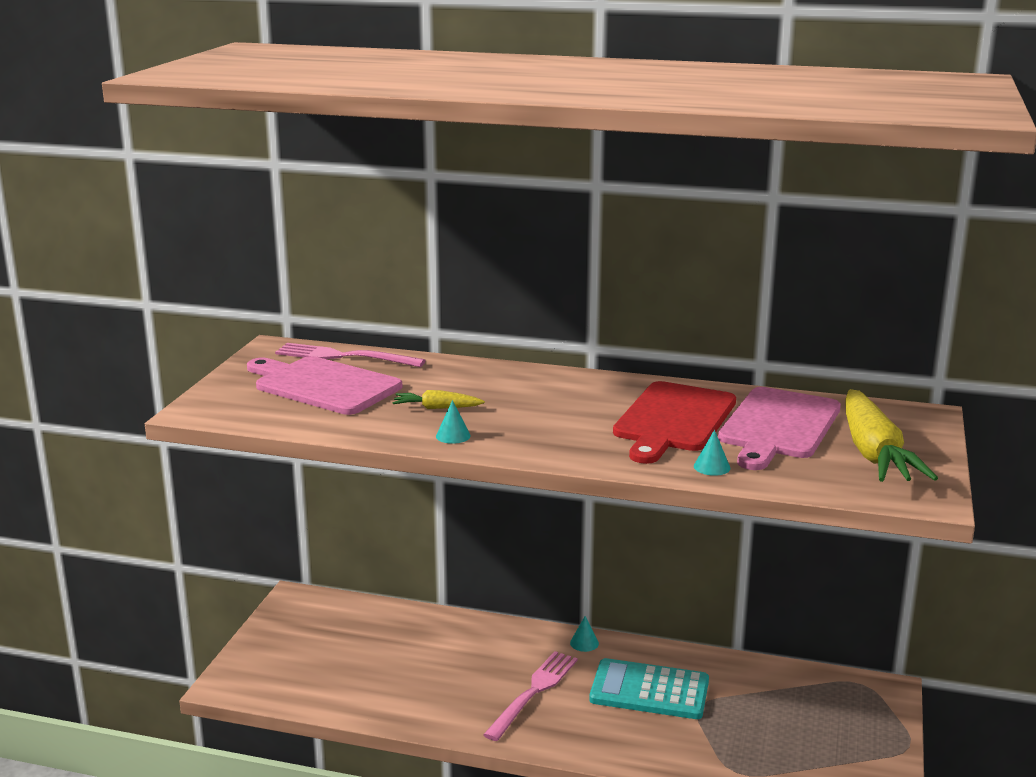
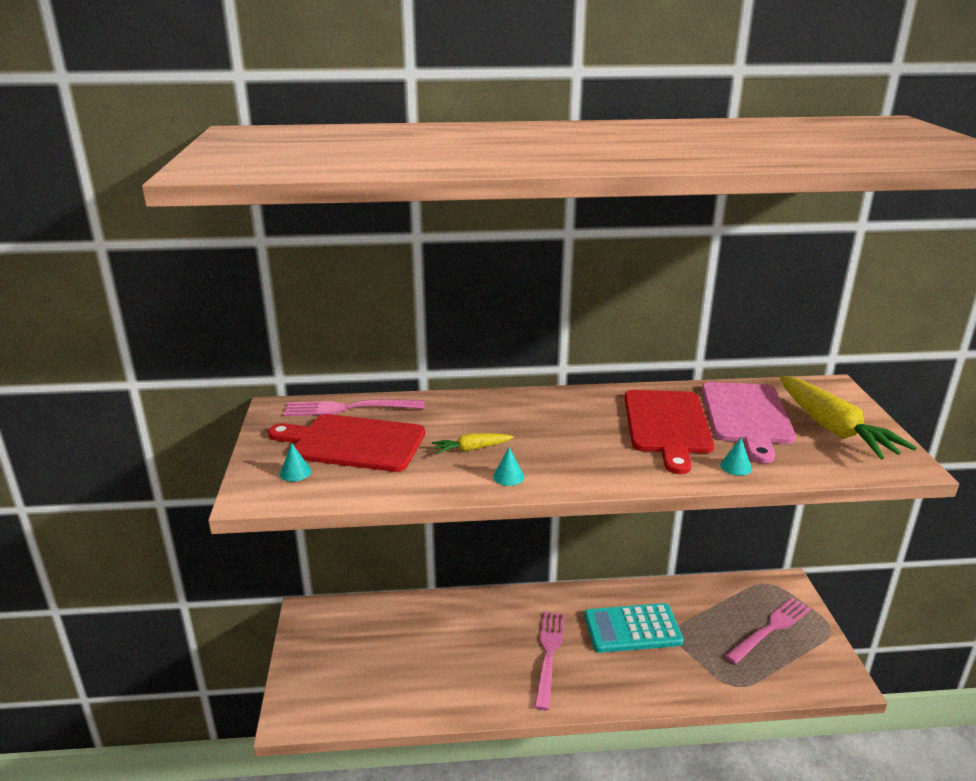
camera: 20 degrees left, 5 degrees up
pink cutting board [247,356,402,415] -> red cutting board [268,414,425,472]
turquoise cone [570,616,599,652] -> turquoise cone moved to [280,443,311,482]
none -> pink fork [725,597,811,664]

